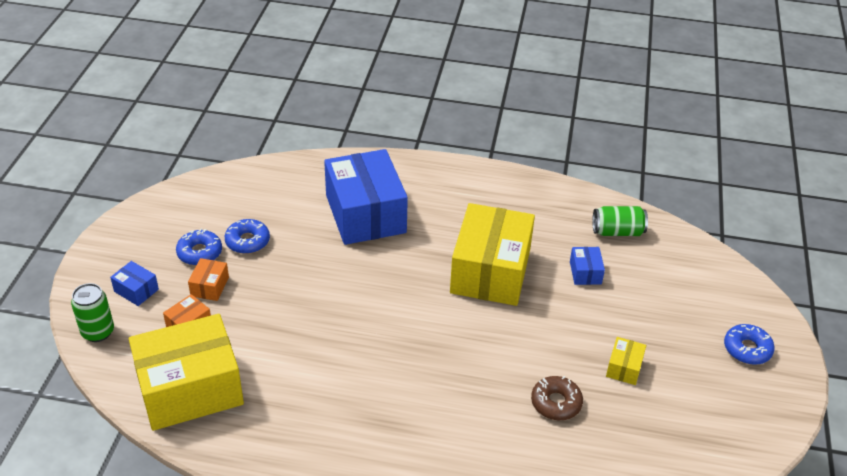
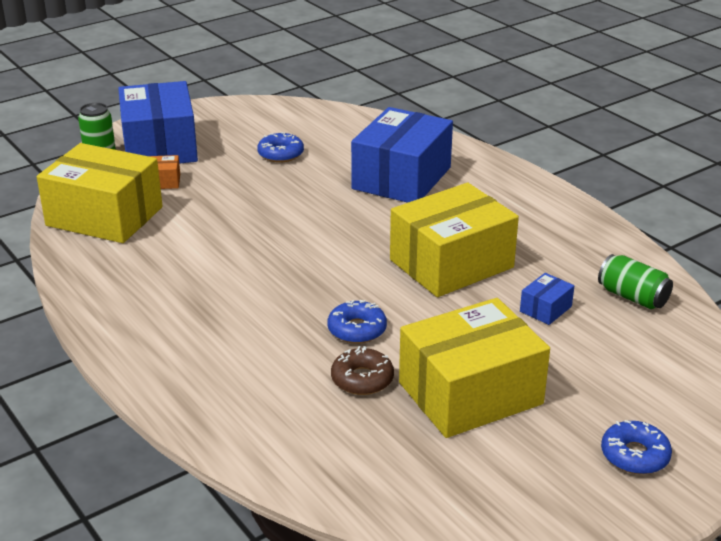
camera: 45 degrees right, 10 degrees down
blue box [110,261,159,306] -> blue box [118,81,198,164], size x2.44
blue donut [176,228,222,265] -> blue donut moved to [328,300,387,344]
orange box [188,258,229,301] -> none
yellow box [606,337,646,385] -> yellow box [399,298,550,438], size x2.44

